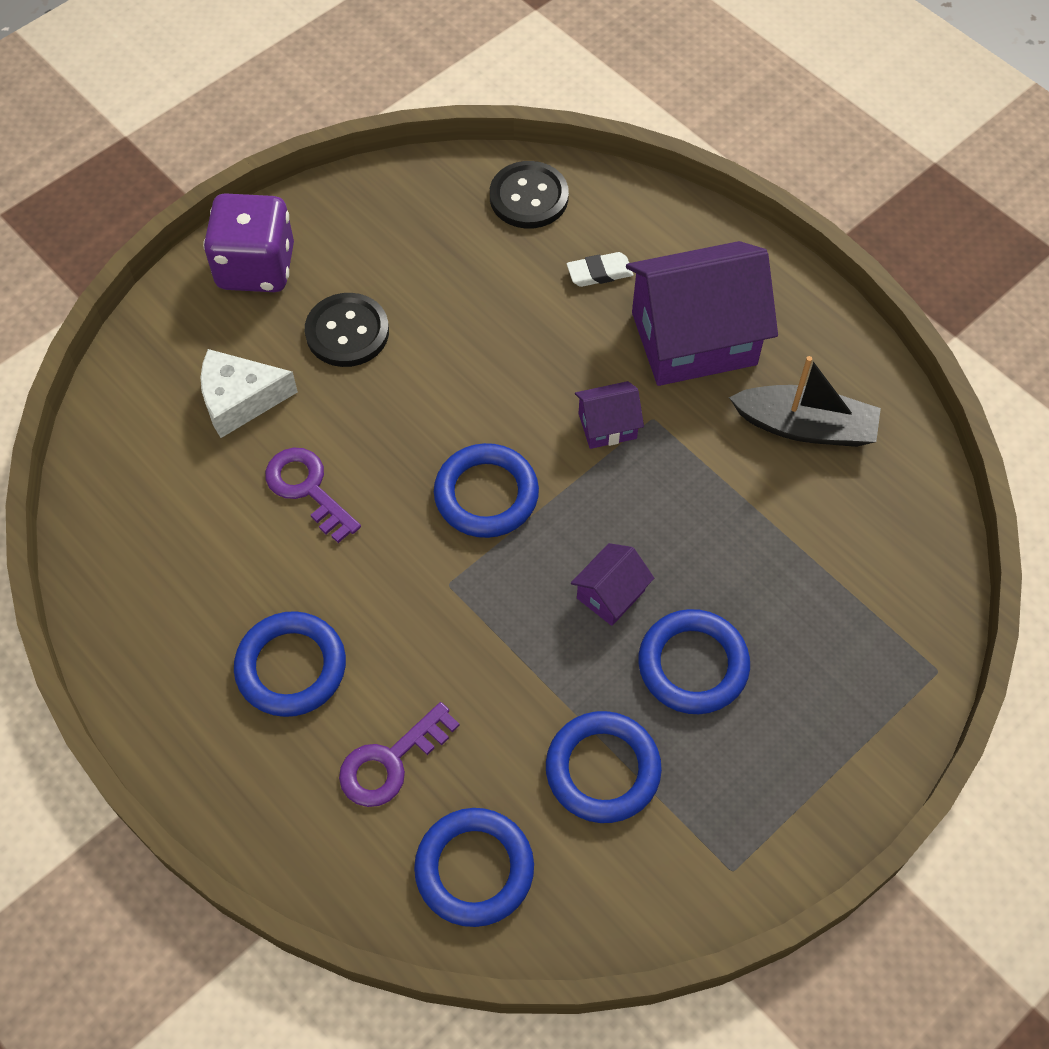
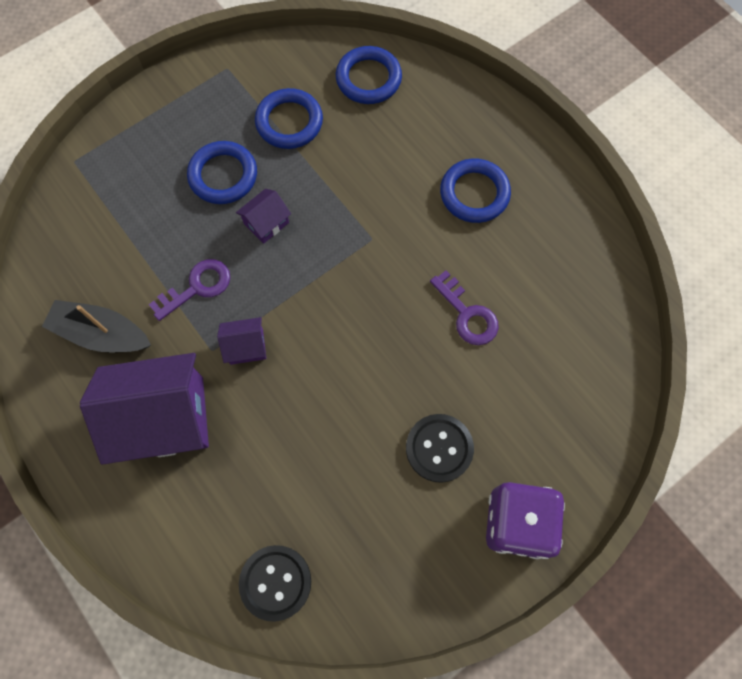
camera: 175 degrees left, 10 degrees up
white cheese [201,349,298,438] -> none
purple key [339,702,460,807] -> purple key moved to [149,259,230,321]
blue ring [434,443,539,538] -> none
white eraser [567,252,633,287] -> none

